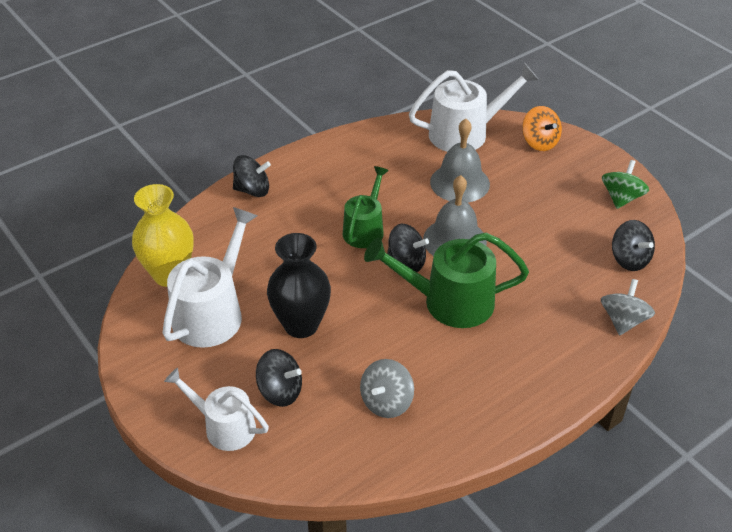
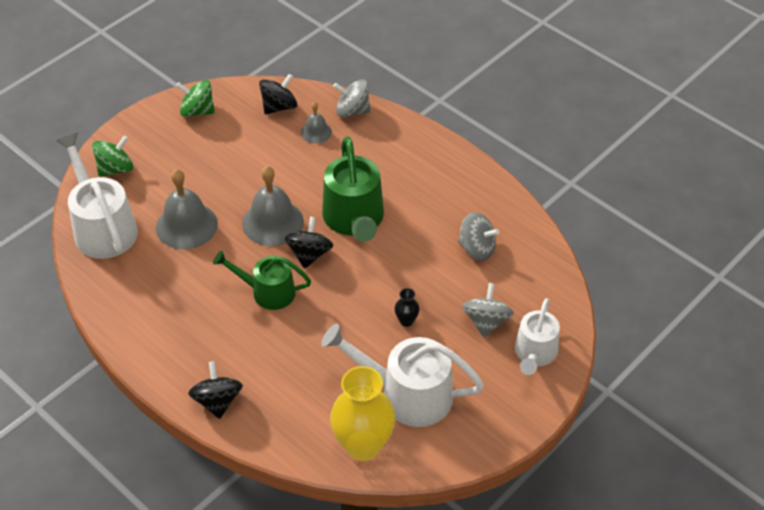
camera: 100 degrees left, 5 degrees up
black spinning top [256,349,302,407] -> grey spinning top [462,283,514,338]
black vase [267,233,331,338] -> black vase [395,288,419,327], size x0.42
orange spinning top [522,106,562,151] -> green spinning top [92,136,133,177]
none -> grey bell [301,102,332,144]

